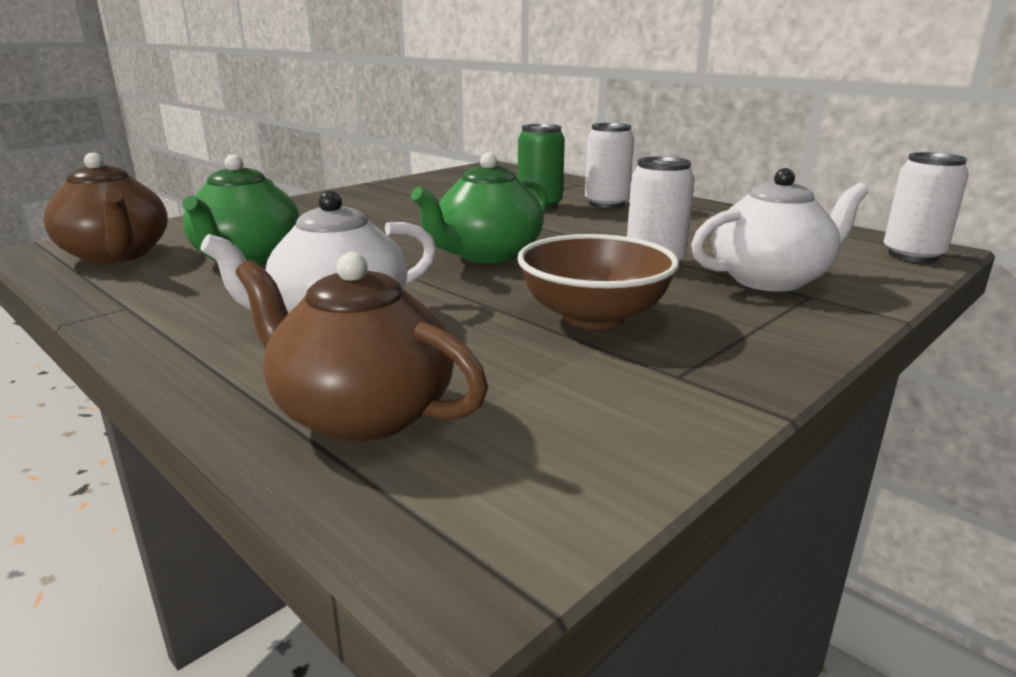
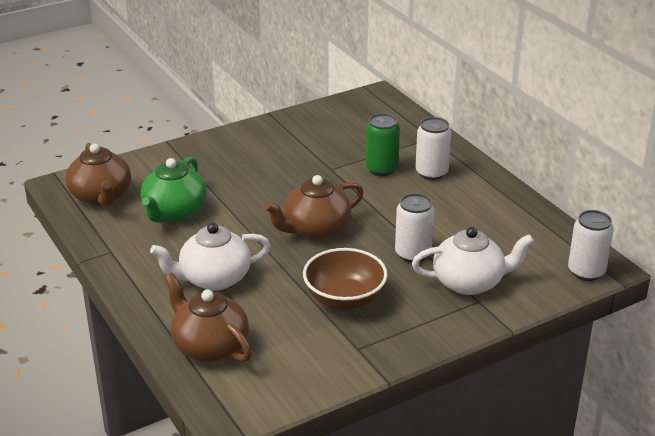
camera: 15 degrees right, 10 degrees up
green teapot [411,152,548,263] -> brown teapot [264,175,364,240]

